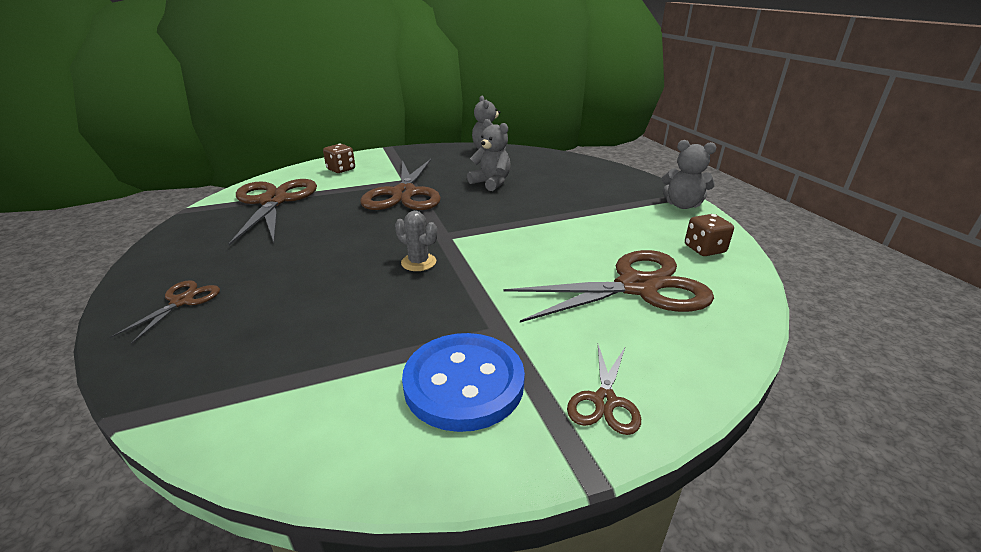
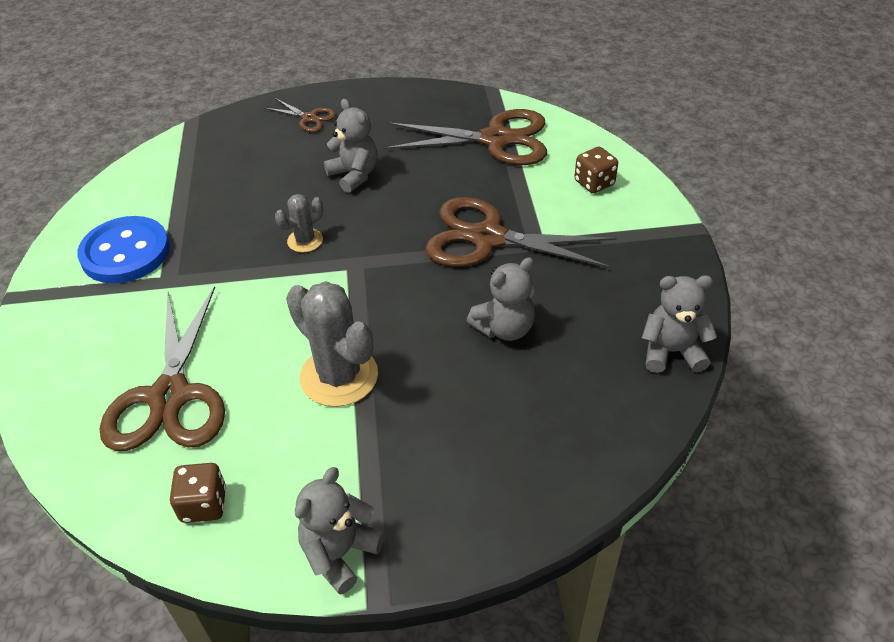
camera: 105 degrees right, 15 degrees up
brown scissors [567,345,641,435] -> none
none -> grey cactus [286,281,378,407]
none -> grey teddy bear [324,99,378,193]

